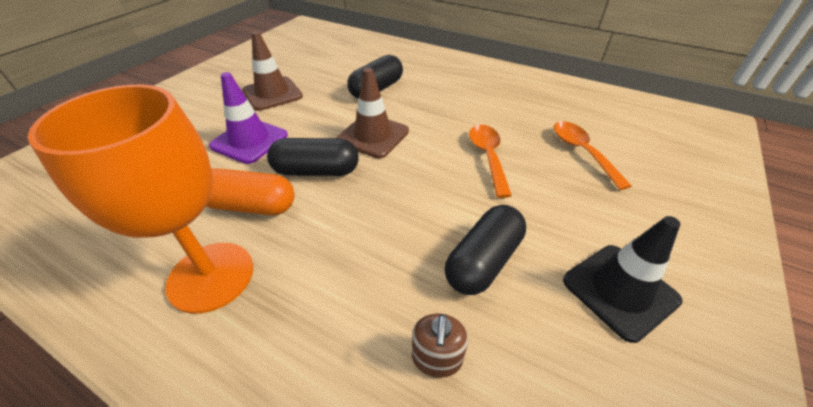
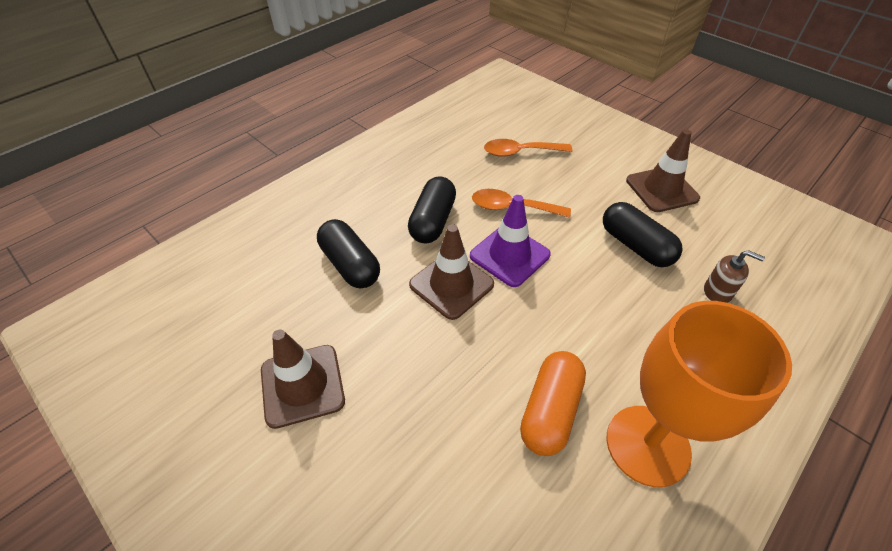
camera: 75 degrees left, 5 degrees up
purple traffic cone [209,72,288,164] -> purple traffic cone moved to [470,195,551,287]
black capsule [267,138,359,176] -> black capsule moved to [408,176,456,243]
black traffic cone [563,216,682,343] -> brown traffic cone [626,129,700,212]

